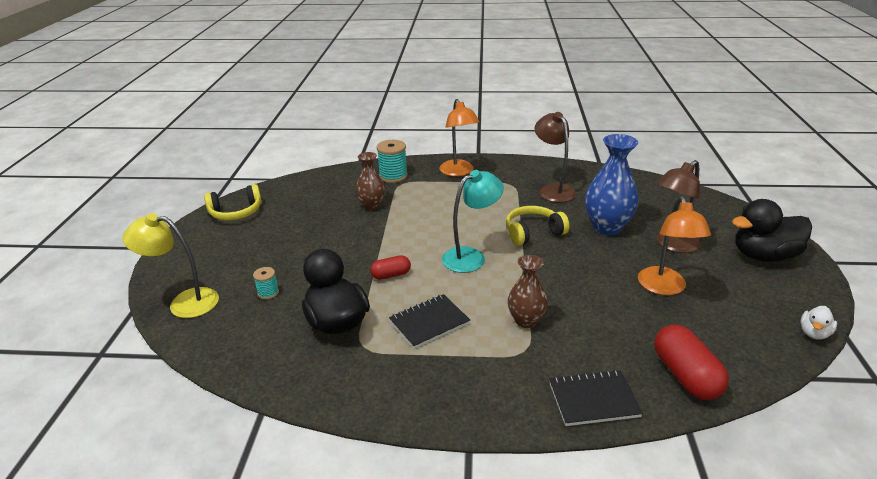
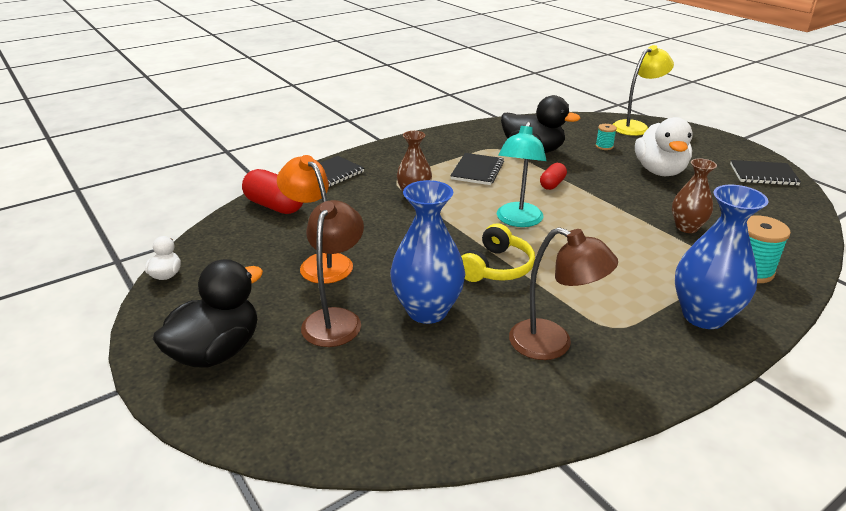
camera: 140 degrees right, 0 degrees up
yellow headphones [204,184,262,220] -> black notebook [730,160,801,186]
orange lamp [439,99,480,177] -> blue vase [675,185,768,329]
none -> white duck [635,117,693,176]

